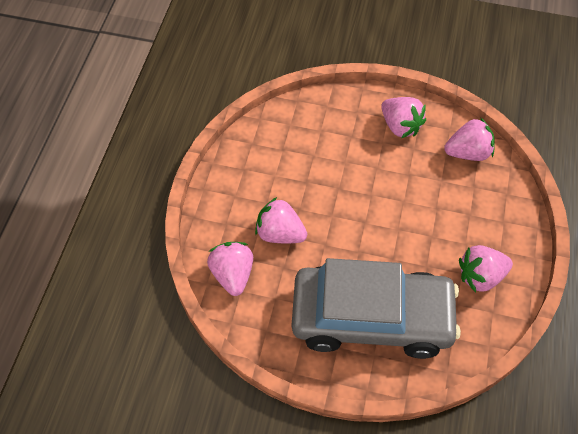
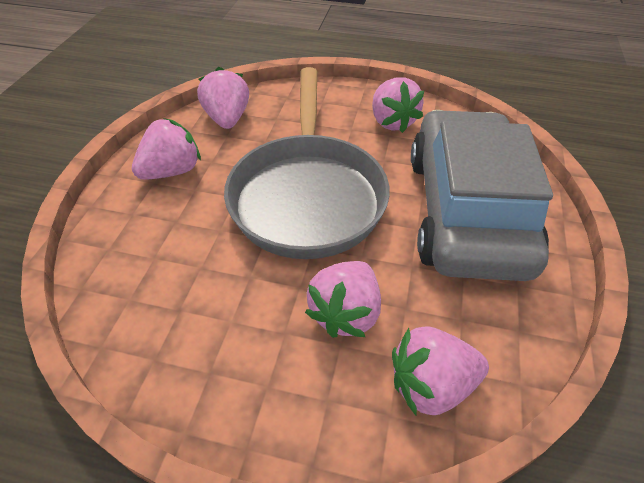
camera: 90 degrees left, 10 degrees down
none -> grey pan [224,67,390,259]

